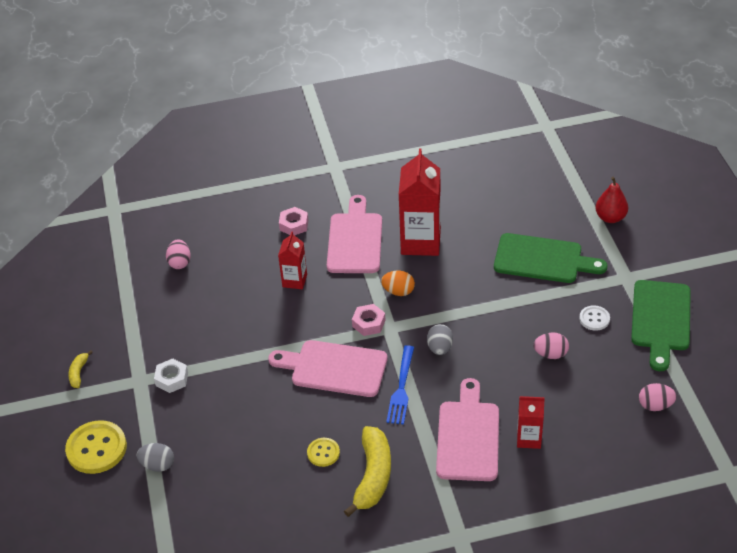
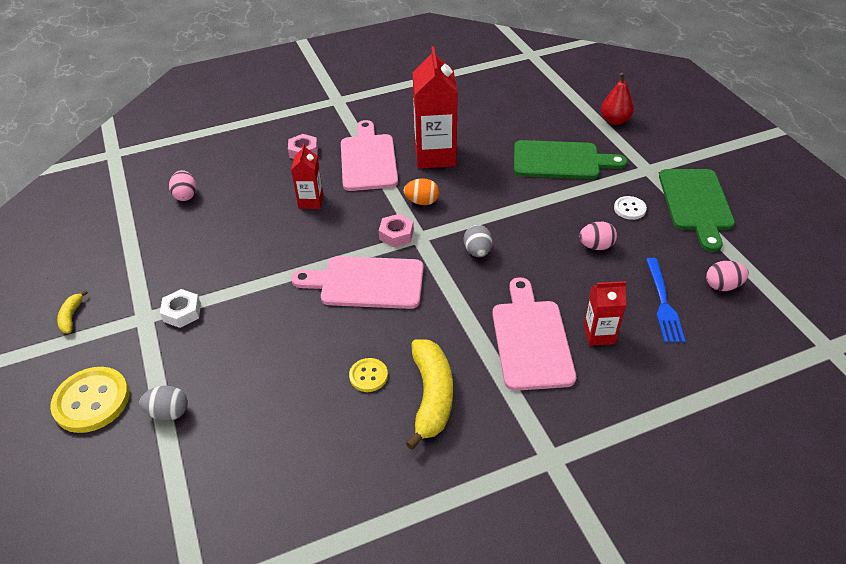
camera: 10 degrees left, 0 degrees up
blue fork [386,345,414,424] -> blue fork moved to [646,258,685,342]

